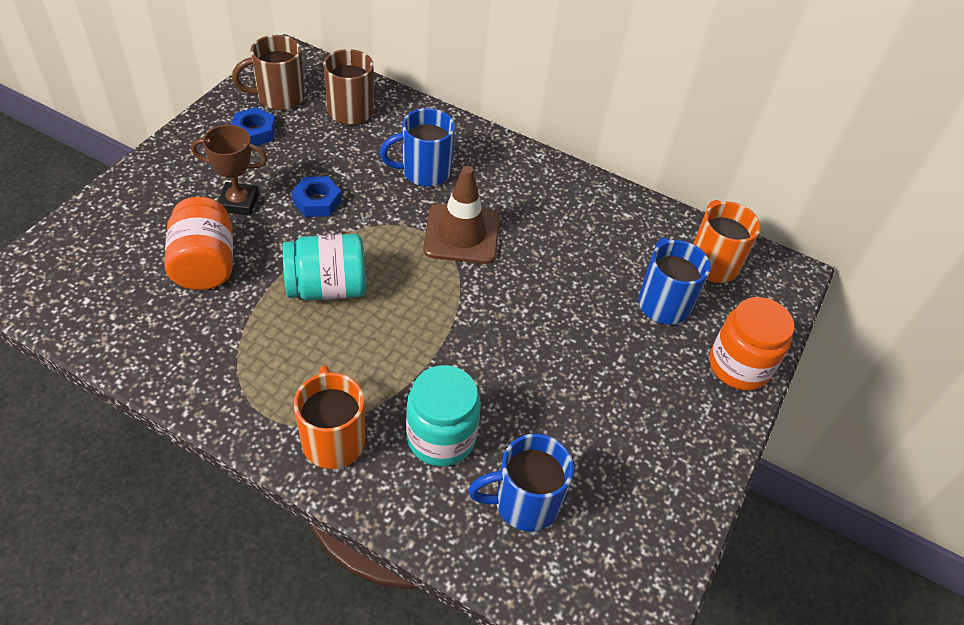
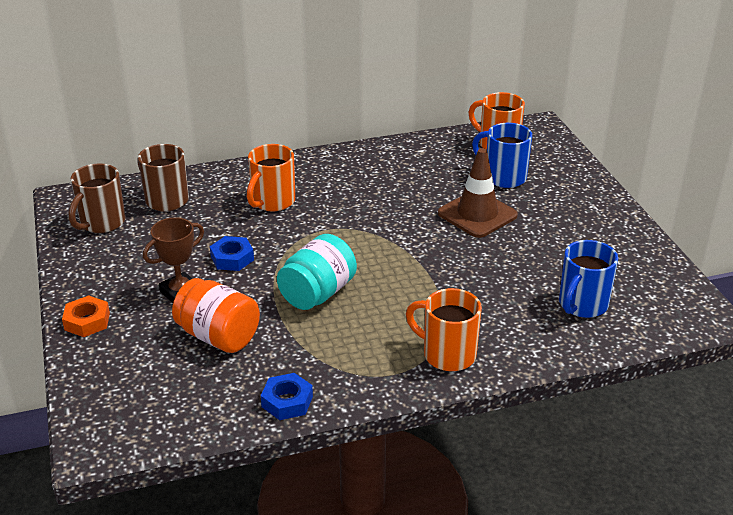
camera: 40 degrees left, 15 degrees down
blue nut [232,107,276,146] -> blue nut moved to [261,373,313,420]
blue mug [380,108,455,187] -> orange mug [247,144,295,211]
turquoise jar [406,365,481,466] -> none
brown traffic cone [423,166,500,264] -> brown traffic cone moved to [438,148,518,238]
orange jar [710,297,794,390] -> none
none -> orange nut [62,295,110,337]

